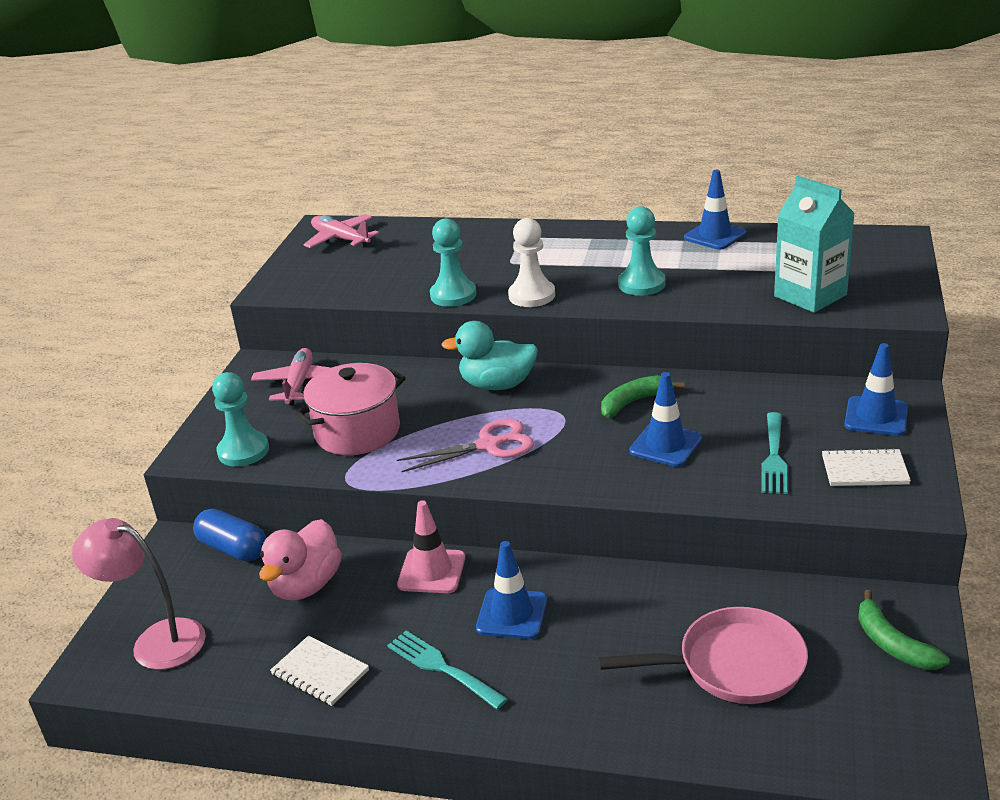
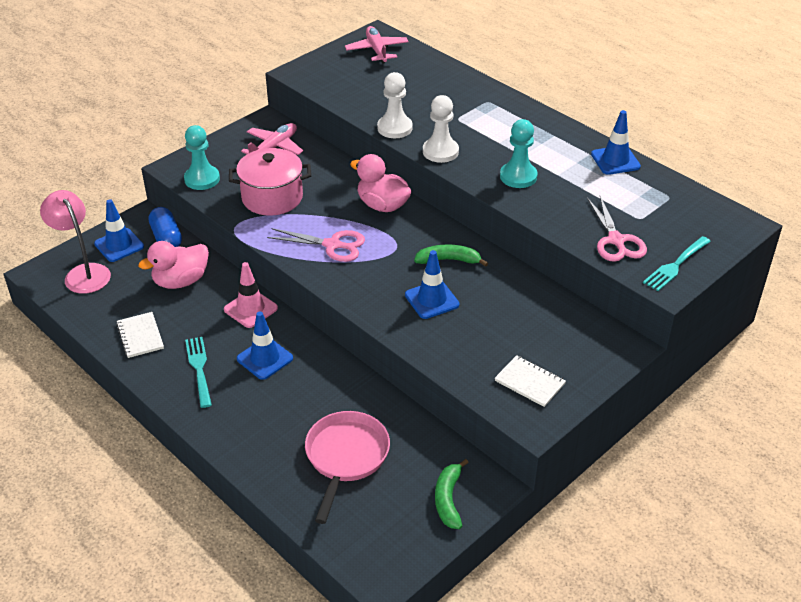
camera: 30 degrees right, 10 degrees up
turquoise pawn [430,218,476,307] -> white pawn [377,72,413,138]
turquoise duck [441,321,538,390] -> pink duck [350,154,412,212]
pink pan [598,607,808,704] -> pink pan turned 105 degrees counterclockwise [305,411,390,524]
turquoise fork [761,412,787,494] -> turquoise fork moved to [643,236,711,291]
turquoise carton [774,176,855,313] -> pink scissors [587,196,647,262]
blue traffic cone [844,343,908,436] -> blue traffic cone moved to [94,199,144,262]

